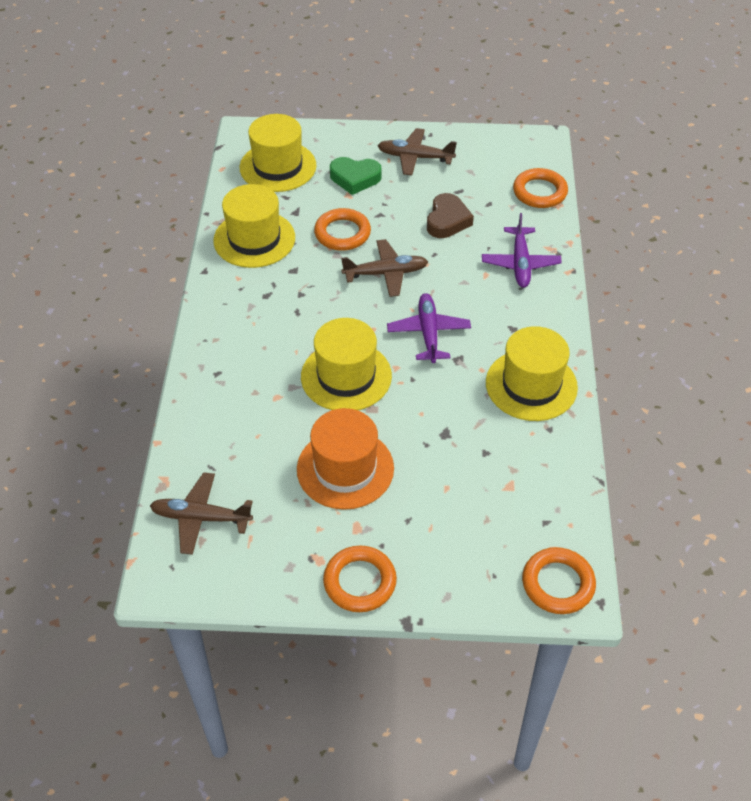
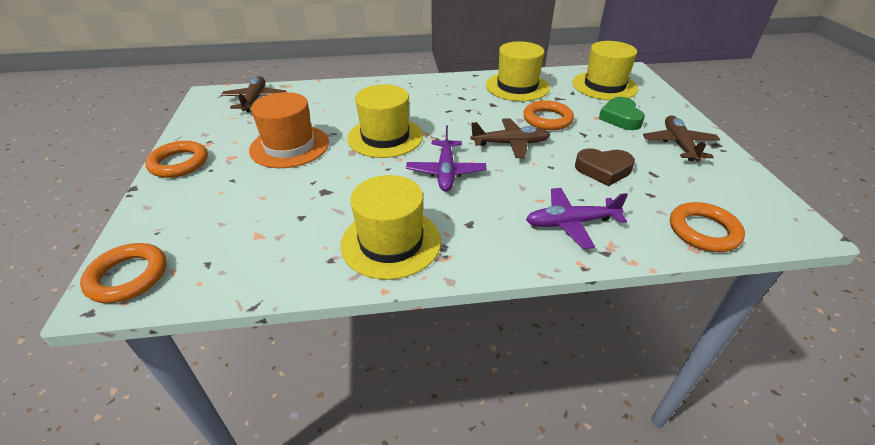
camera: 80 degrees right, 10 degrees down
brown plane [341,239,428,297] -> brown plane turned 75 degrees counterclockwise [470,118,550,158]
purple plane [387,293,471,363] -> purple plane turned 105 degrees clockwise [406,126,486,192]

